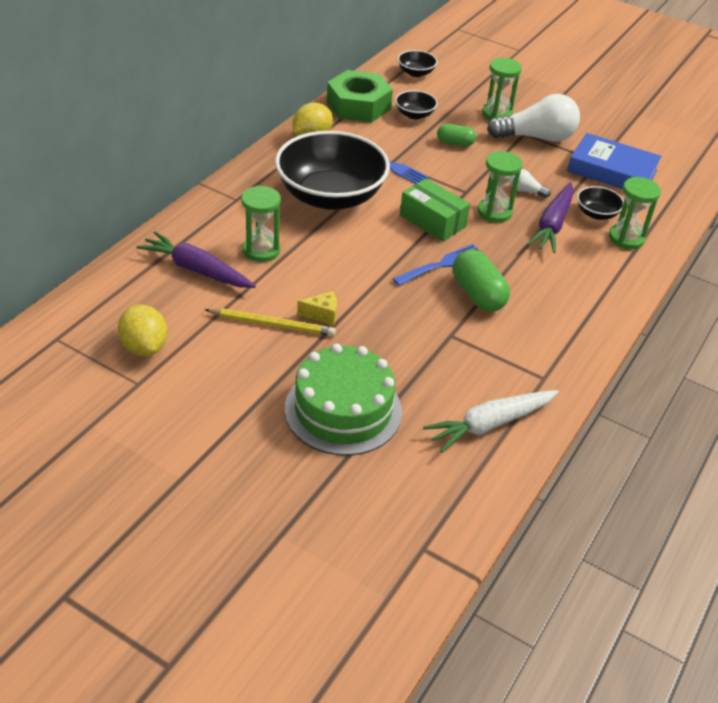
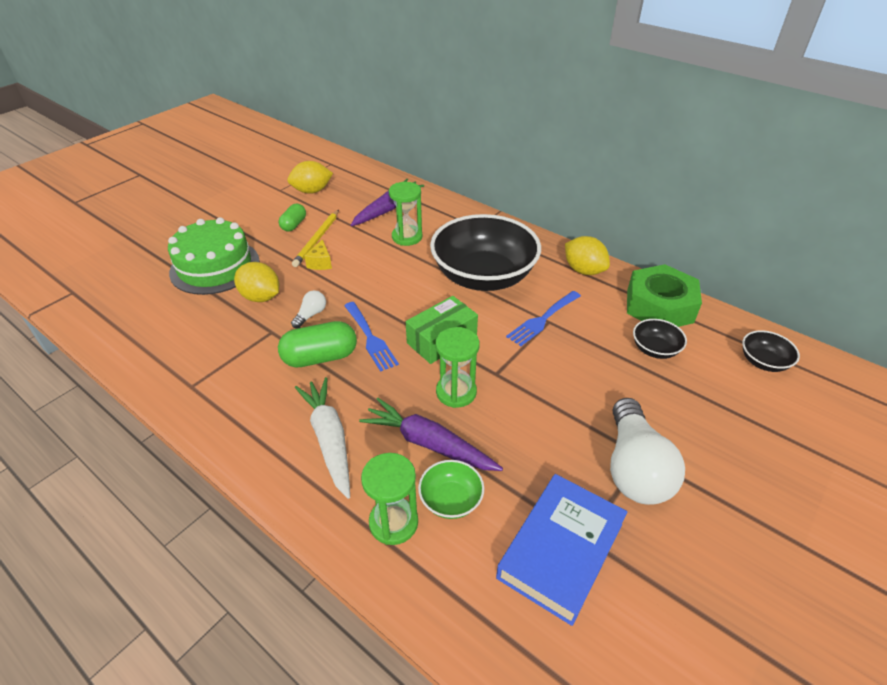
camera: 100 degrees right, 0 degrees up
white carrot [423,390,559,453] -> white carrot moved to [295,377,350,499]
green capsule [437,124,476,147] -> green capsule moved to [279,204,306,232]
green hourglass [482,58,522,120] -> none
white light bulb [510,169,551,198] -> white light bulb moved to [291,290,326,328]
black bowl [577,186,624,220] -> green bowl [418,460,484,519]
none -> yellow lemon [234,262,279,302]

